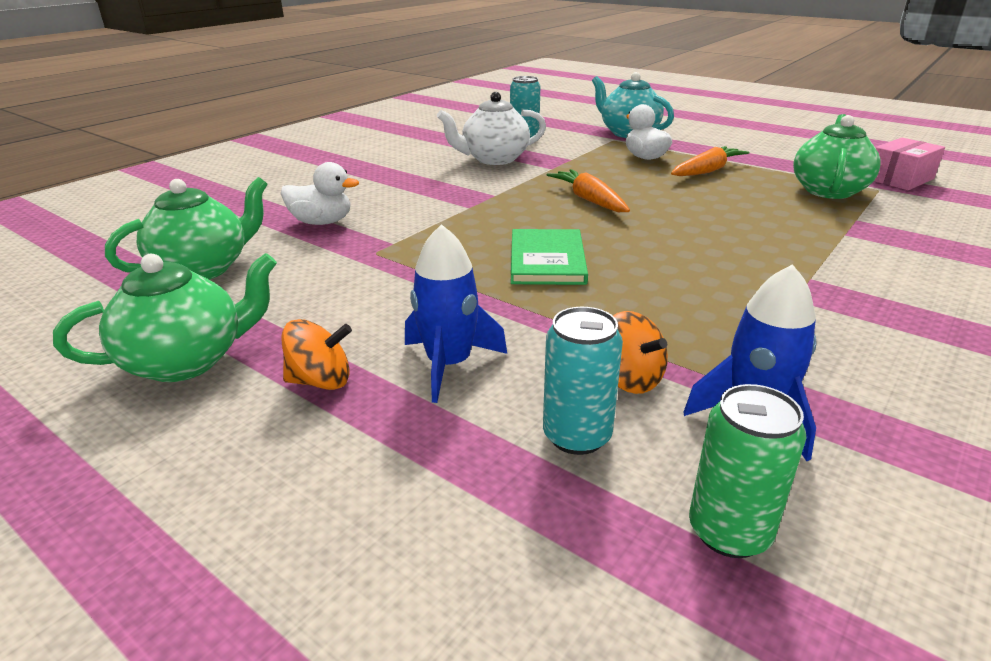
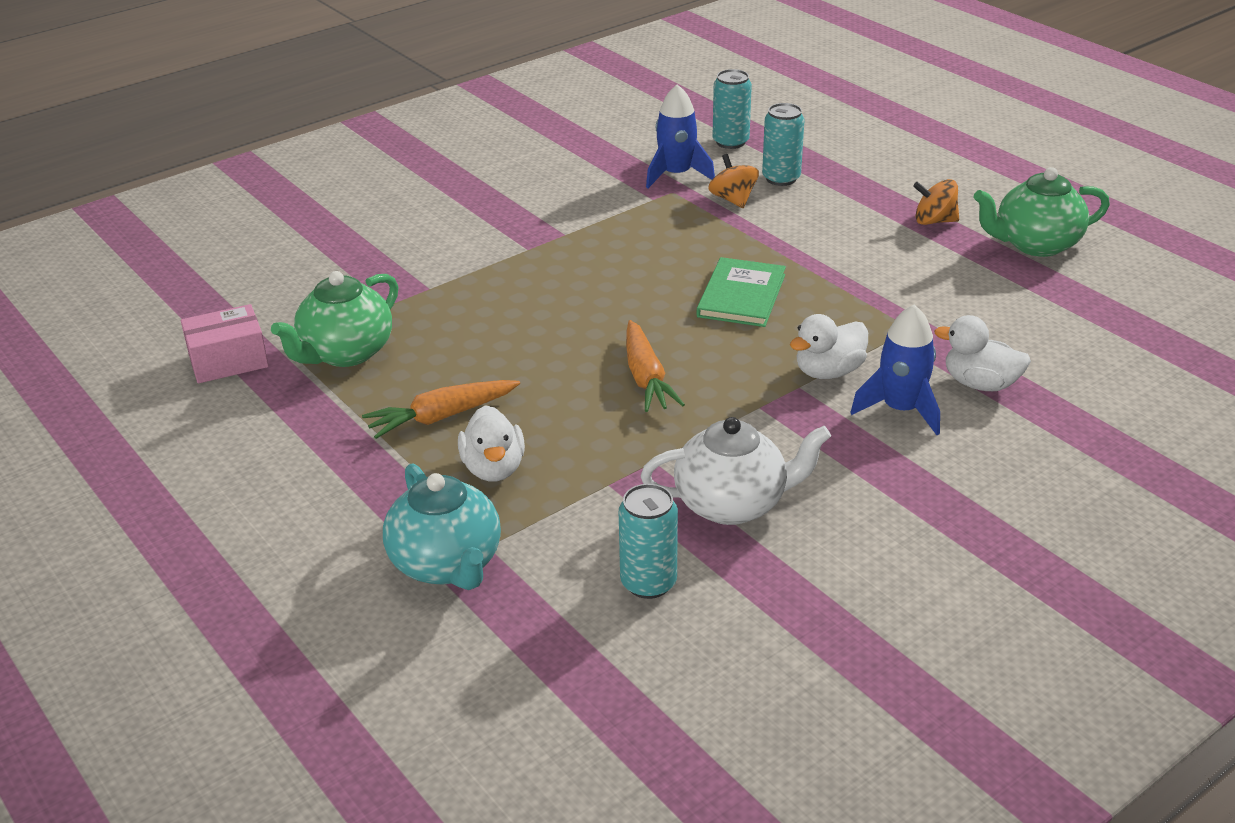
camera: 165 degrees left, 5 degrees up
green teapot [105,177,268,279] -> none
blue rocket [405,224,507,403] -> blue rocket moved to [850,305,940,435]
green can [689,384,806,558] -> turquoise can [712,69,752,149]
none -> white duck [790,314,868,379]

